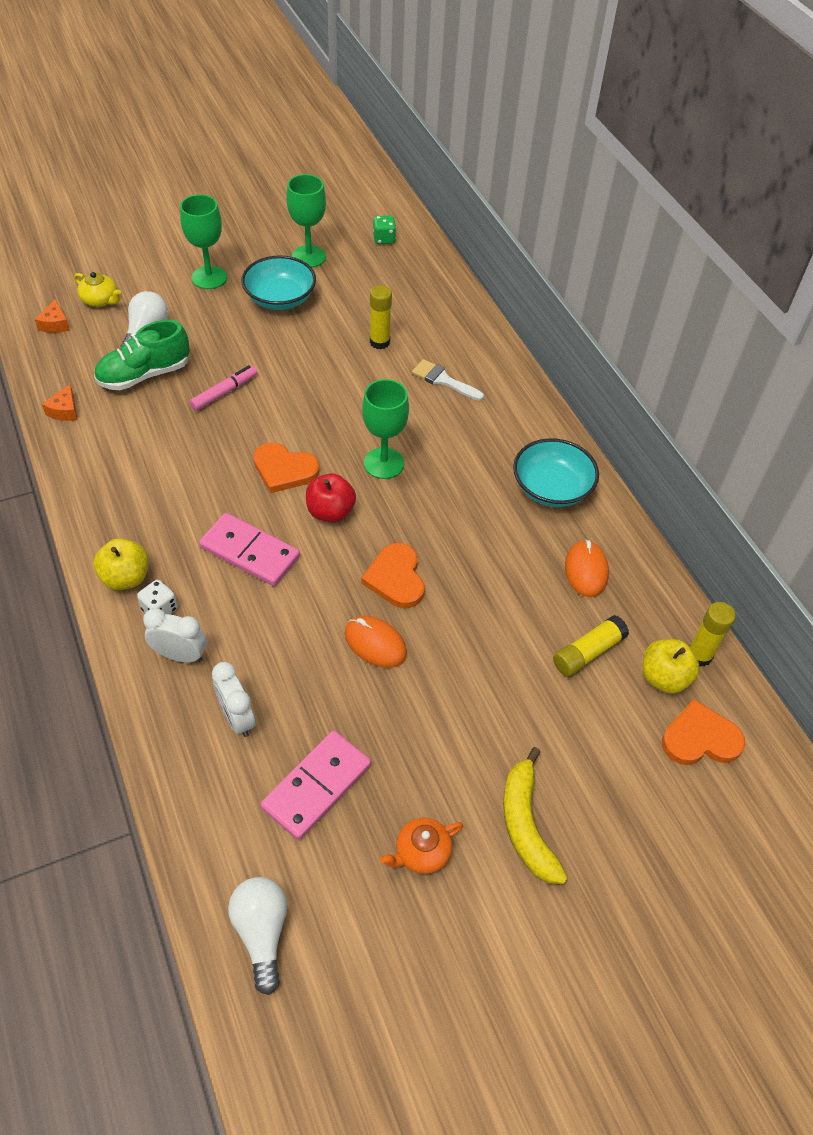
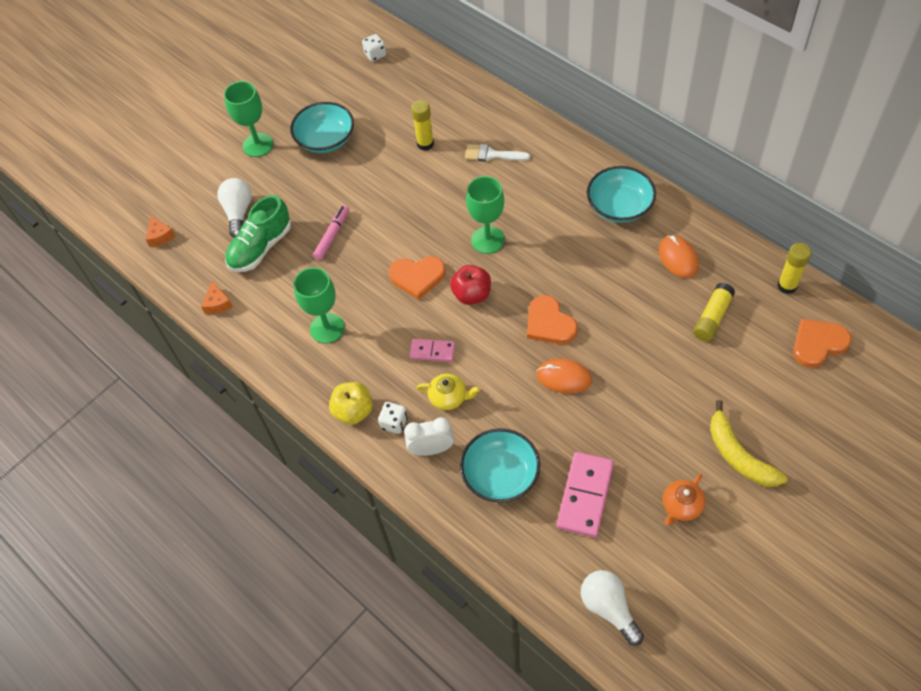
camera: 15 degrees left, 5 degrees up
yellow teapot [74,272,121,307] -> yellow teapot moved to [416,374,480,410]
pink domino [199,513,300,586] -> pink domino [409,339,455,362], size x0.58
white clock [212,662,255,737] -> turquoise bowl [460,428,540,503]
green goblet [287,174,326,268] -> green goblet moved to [293,267,345,344]
green dice [373,215,396,244] -> white dice [362,34,386,62]
yellow apple [642,639,700,694] -> none

